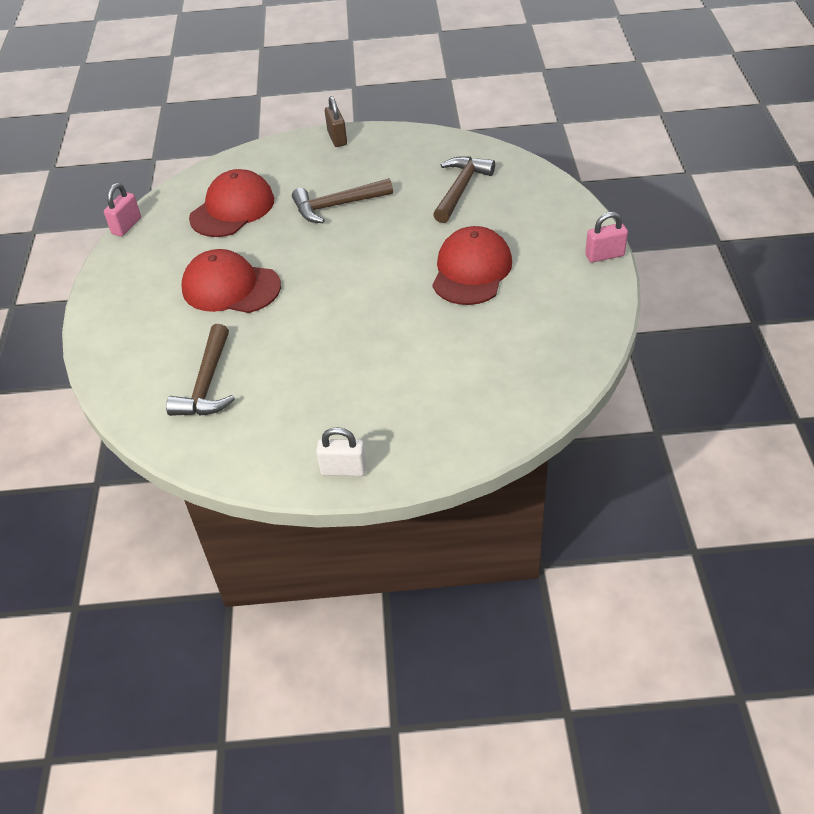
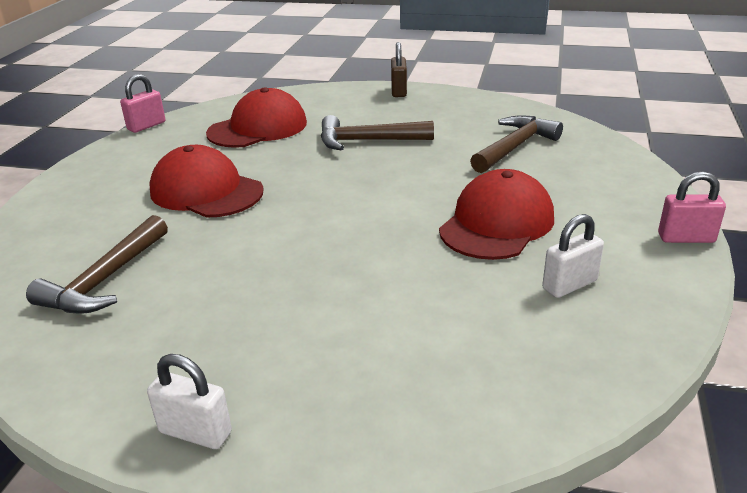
camera: 15 degrees right, 15 degrees down
none -> white padlock [542,214,604,298]

